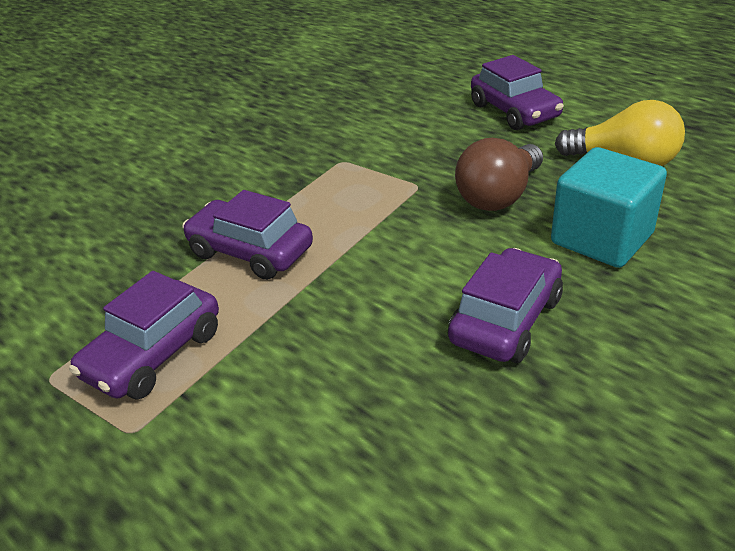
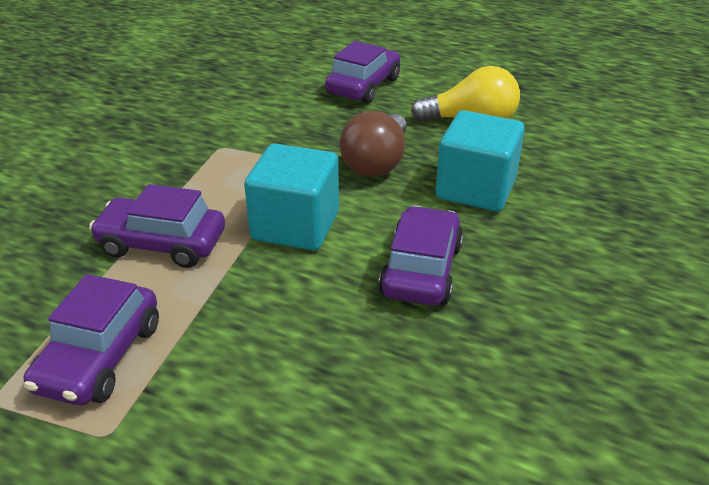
camera: 20 degrees left, 0 degrees up
purple car [471,55,564,130] -> purple car turned 105 degrees counterclockwise [325,41,400,104]
none -> turquoise cube [244,144,339,251]

